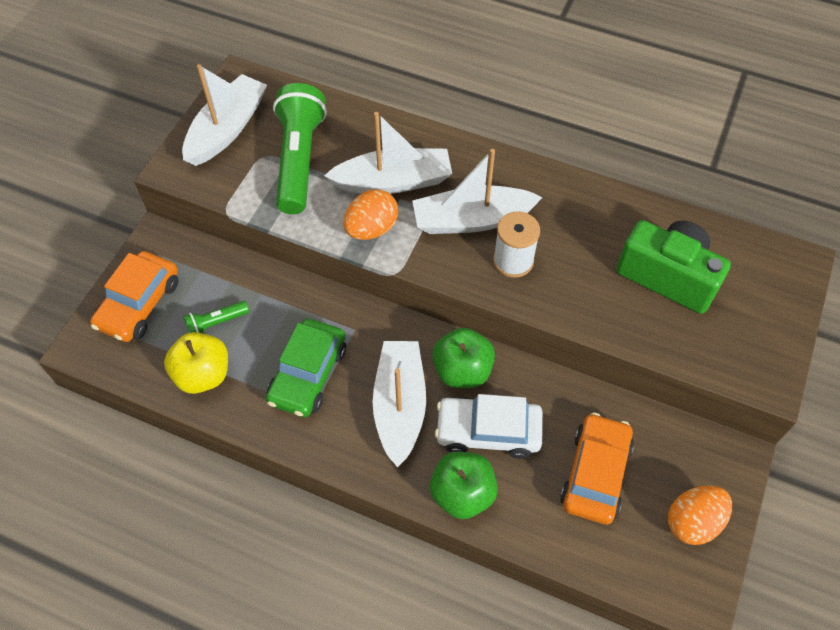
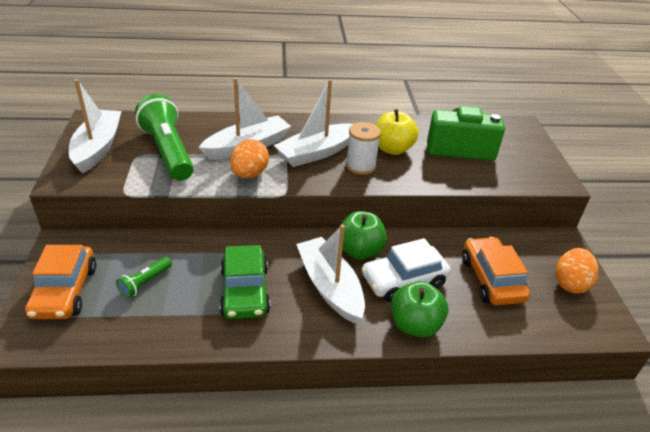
camera: 30 degrees left, 20 degrees down
yellow apple [164,332,228,394] -> yellow apple moved to [375,109,418,155]

